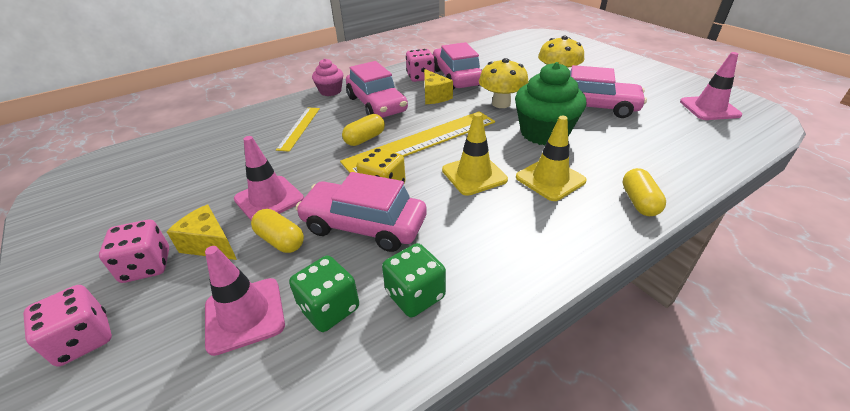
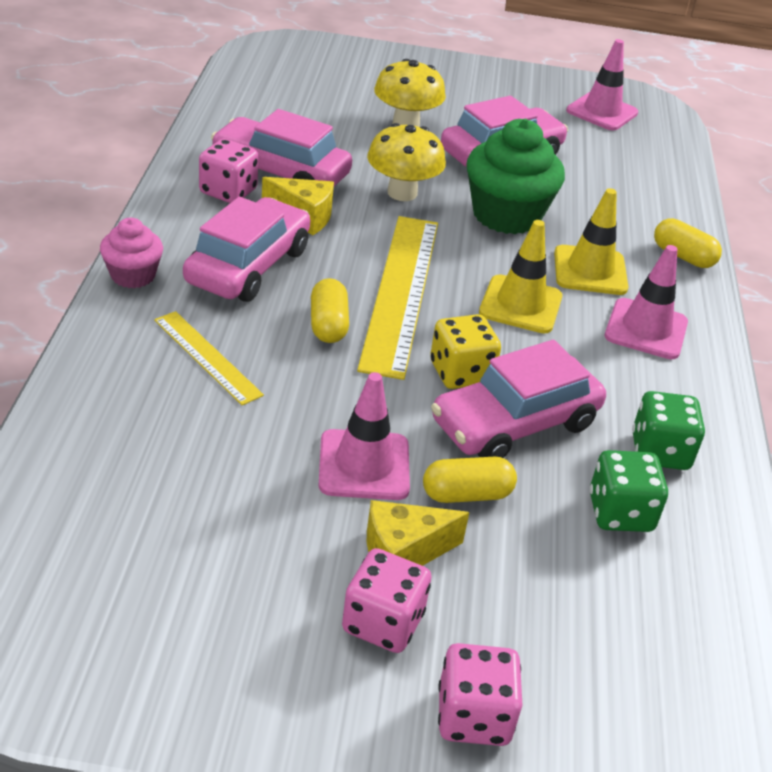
camera: 55 degrees left, 0 degrees up
pink traffic cone [205,246,285,356] -> pink traffic cone moved to [605,245,688,359]
pink car [346,61,408,118] -> pink car turned 75 degrees counterclockwise [183,197,310,302]

